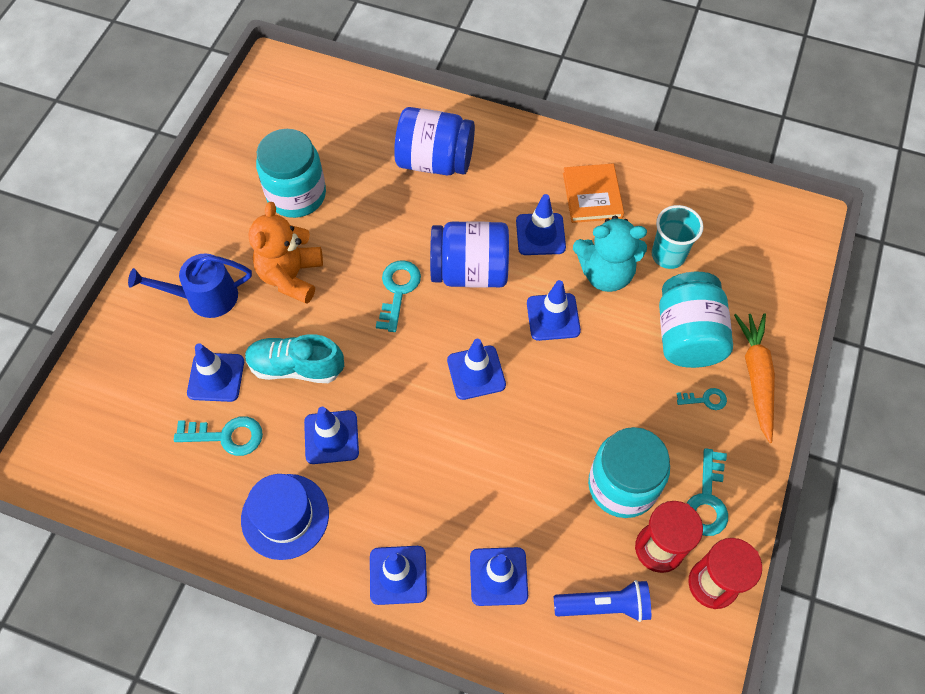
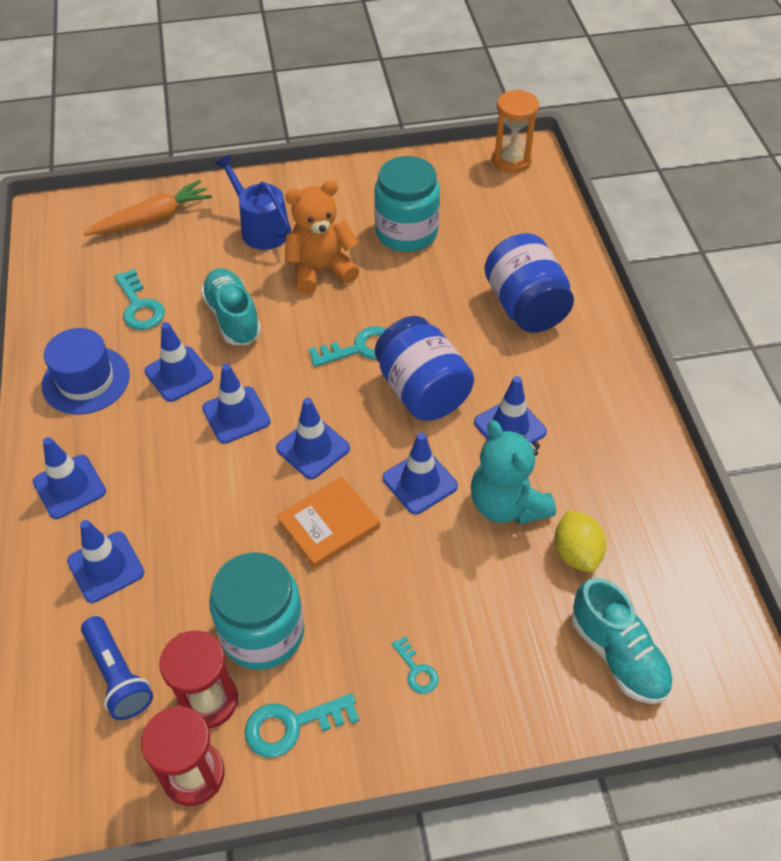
camera: 60 degrees right, 10 degrees down
blue traffic cone [187,343,244,402] -> blue traffic cone moved to [202,364,271,444]
orange book [563,164,624,223] -> orange book moved to [277,476,380,569]
turquoise cup [652,205,704,269] -> yellow lemon [555,510,606,572]
turquoise jar [659,272,733,368] -> none
orange carrot [734,313,775,443] -> orange carrot moved to [84,180,212,236]
none -> orange hourglass [492,89,539,173]
none -> turquoise shoe [572,578,673,704]

